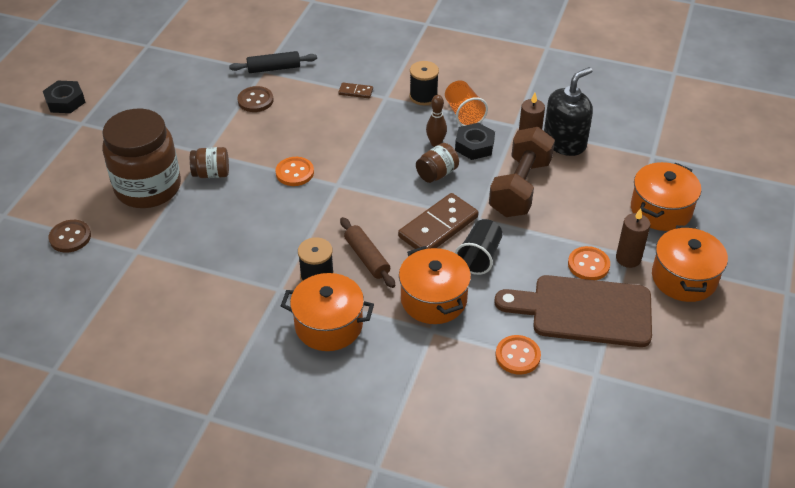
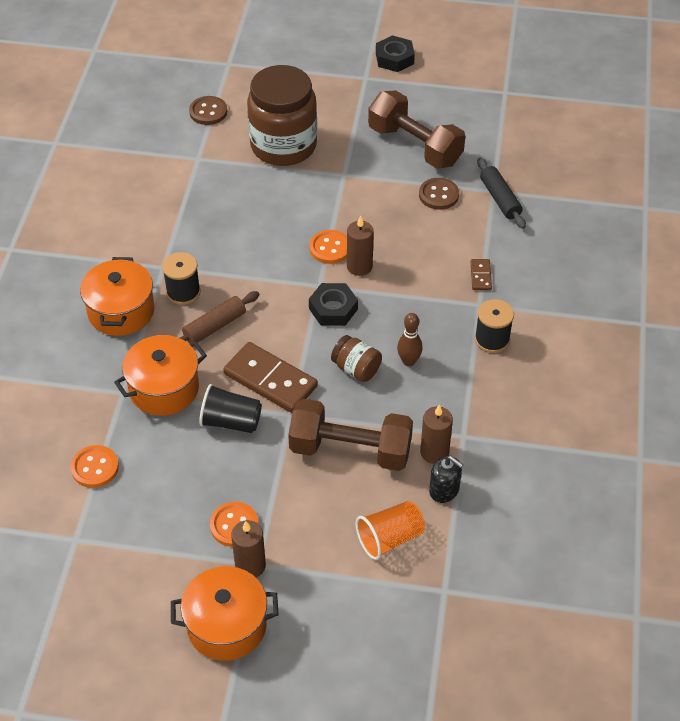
camera: 80 degrees right, 5 degrees up
brown jar [190,147,229,178] -> none
orange cup [445,80,488,126] -> orange cup moved to [356,501,425,560]
black nut [455,123,495,160] -> black nut moved to [309,283,358,326]
brown cutting board [494,275,652,347] -> none
black soap dispenser [544,67,593,156] -> black soap dispenser [429,456,463,503], size x0.57
orange pot [631,162,701,231] -> none
none -> brown candle [347,216,374,276]
none -> brown dumbbell [368,91,465,169]

